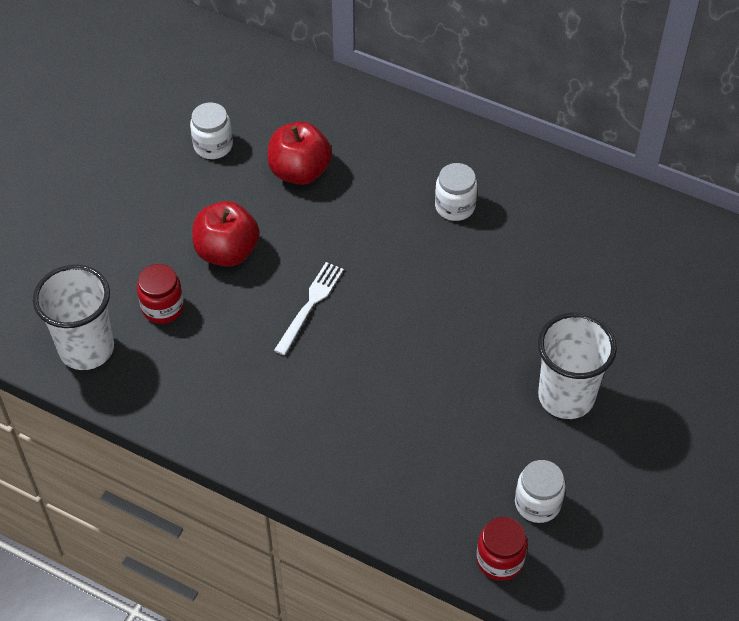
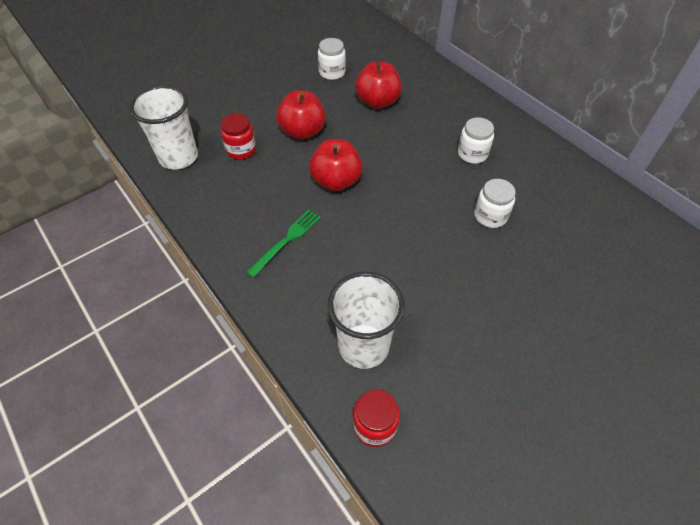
camera: 25 degrees right, 0 degrees up
white fork [274,262,344,355] -> red apple [309,139,363,191]
white jar [515,460,566,523] -> white jar moved to [474,179,516,228]
white cup [538,313,617,419] -> white cup moved to [328,272,405,369]
none -> green fork [246,210,321,278]

